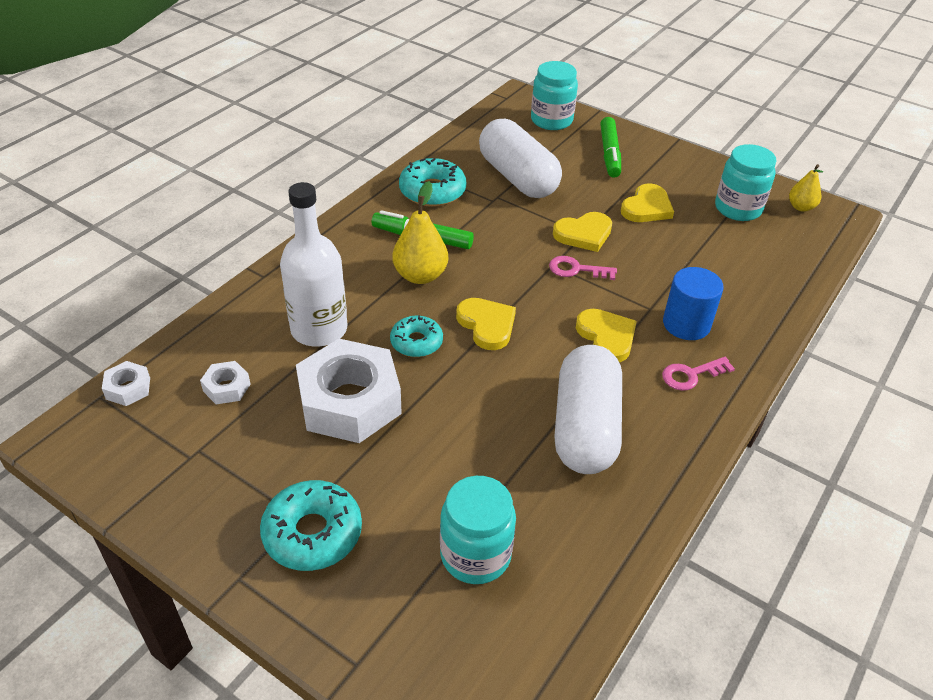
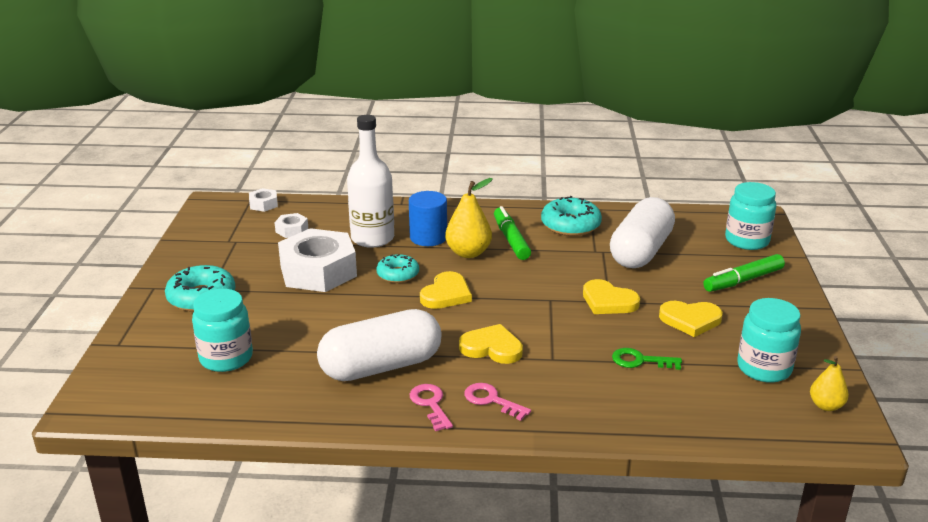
camera: 60 degrees right, 15 degrees down
pink key [549,256,617,280] -> pink key moved to [410,384,453,431]
yellow heart [576,309,637,362] -> yellow heart turned 105 degrees counterclockwise [459,324,523,364]
blue cylinder [663,267,724,340] -> blue cylinder moved to [409,191,447,246]
none -> green key [612,348,682,370]

